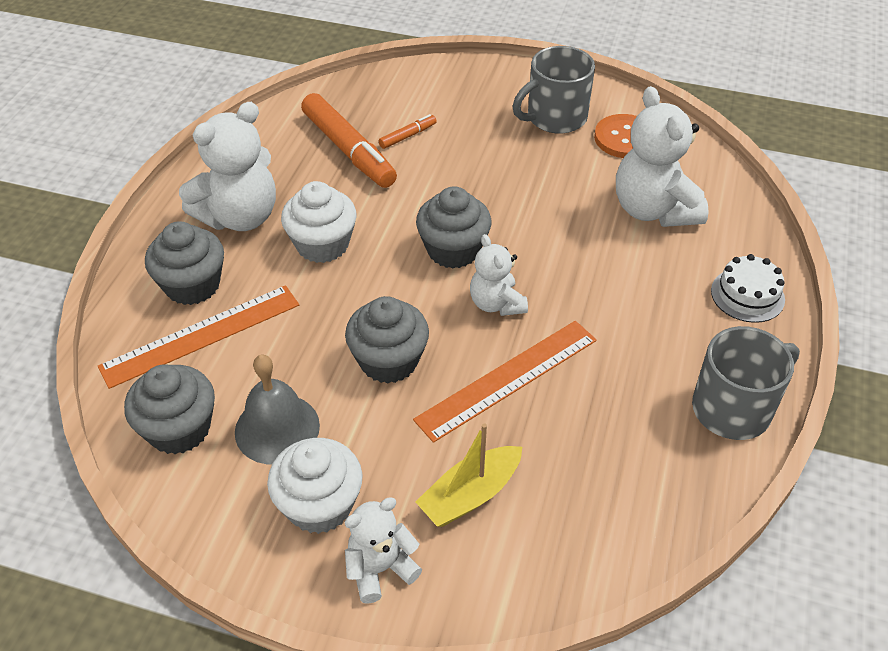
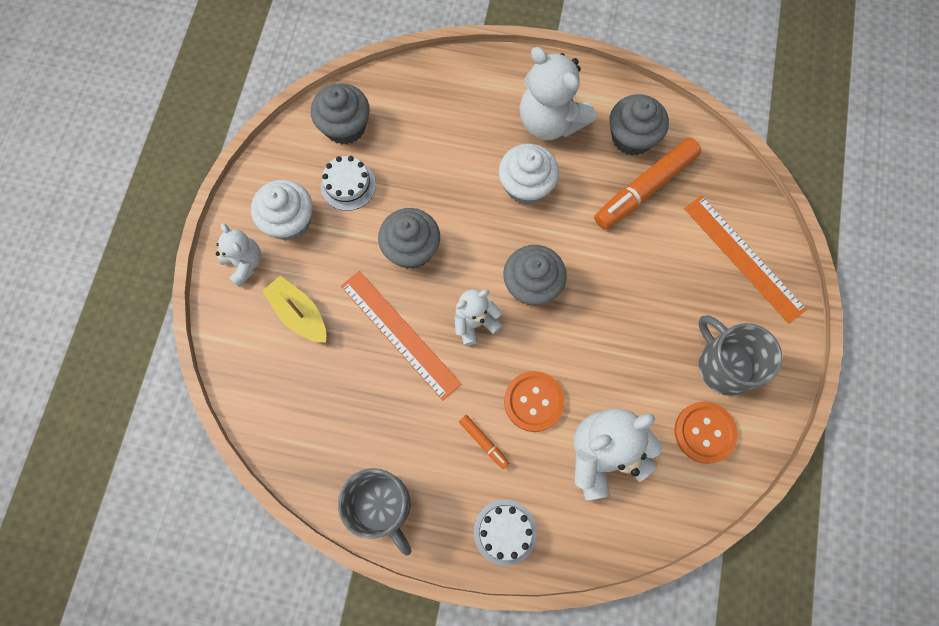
camera: 85 degrees right, 25 degrees up
orange ruler [98,285,299,389] -> orange ruler moved to [684,195,807,324]
grey cupcake [145,221,224,305] -> grey cupcake moved to [609,94,669,156]
grey bell [235,355,320,464] -> white cake [321,156,376,211]
orange marker [379,114,437,149] -> orange marker moved to [459,415,510,469]
none -> orange button [504,371,565,432]

